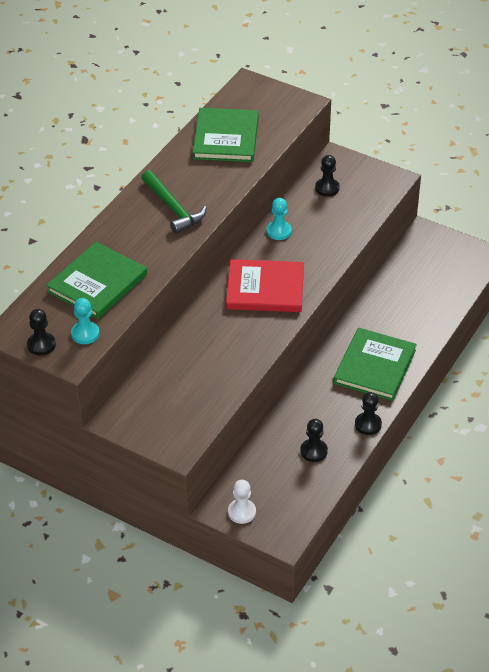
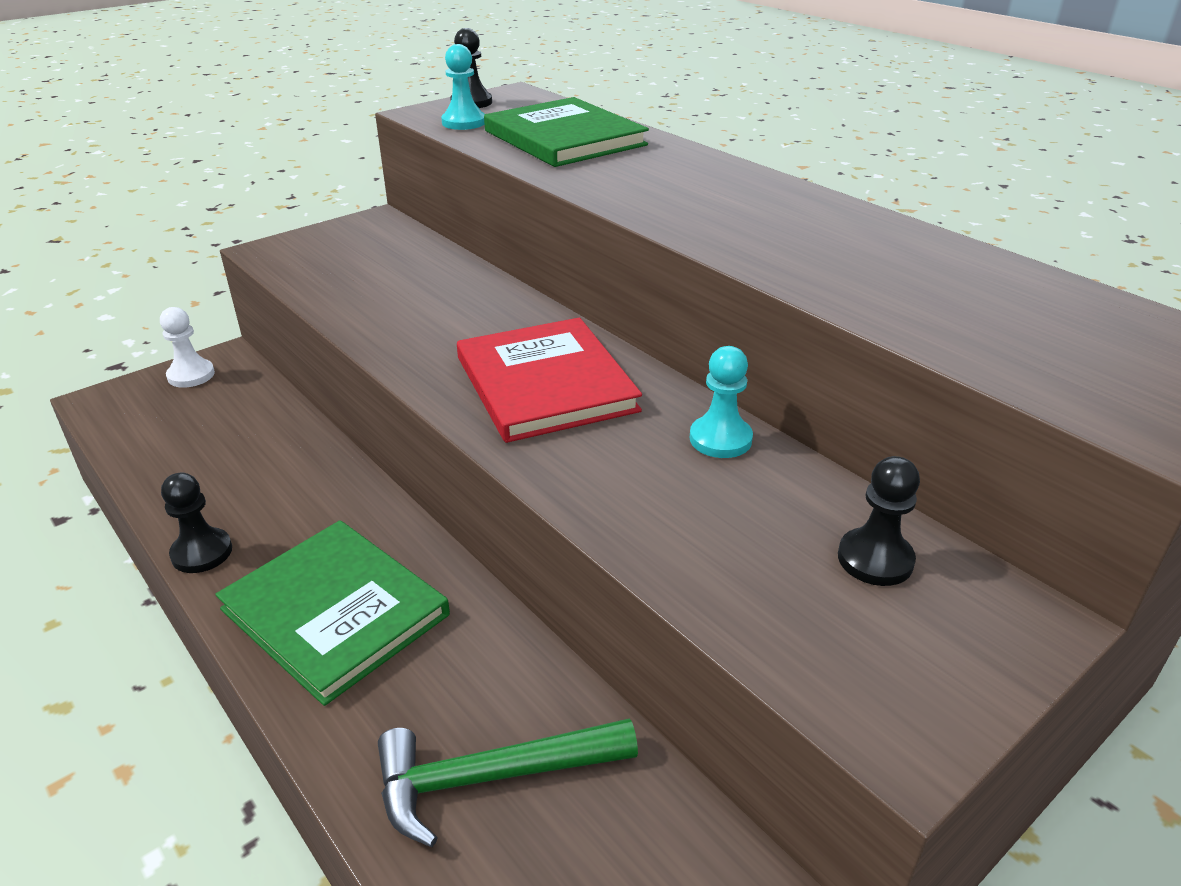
camera: 110 degrees right, 10 degrees down
green hammer [142,170,206,234] -> green hammer moved to [378,718,638,847]
green book [193,108,259,162] -> none
red book [226,259,304,312] -> red book turned 45 degrees counterclockwise [457,318,642,443]
black pawn [300,419,328,462] -> none

